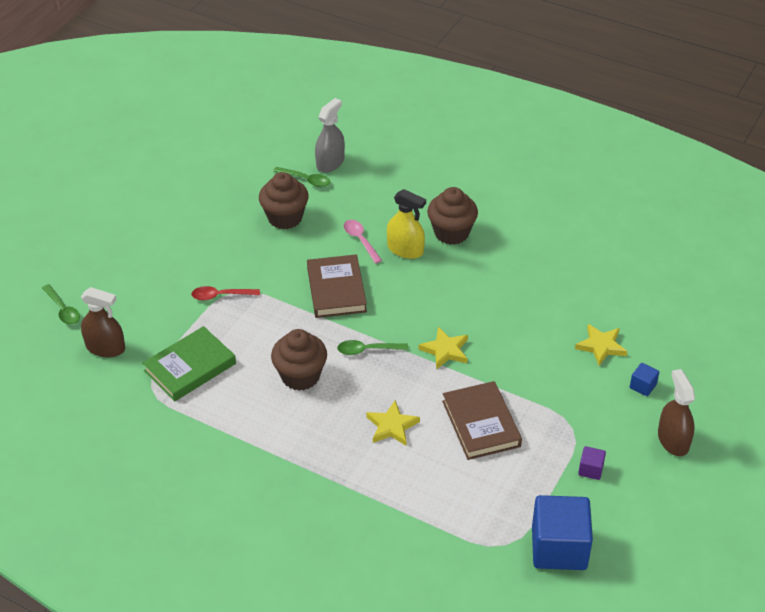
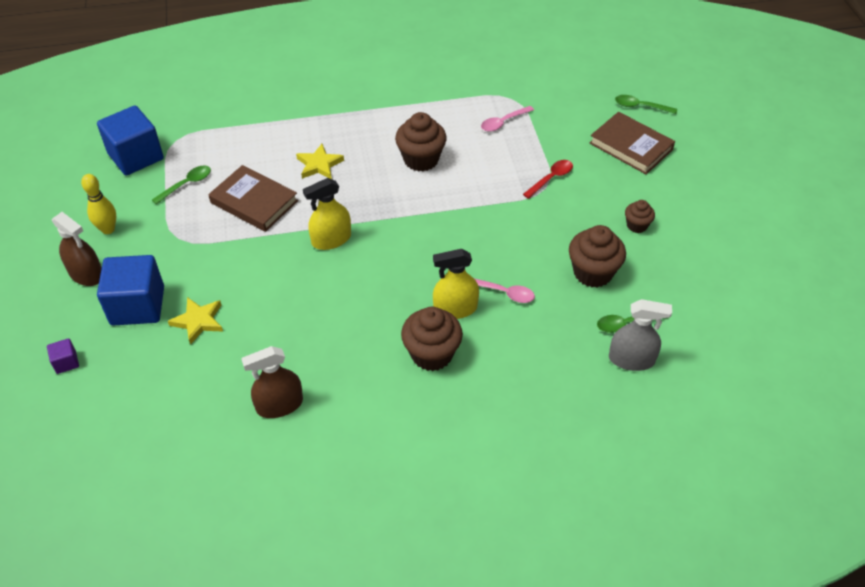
camera: 140 degrees right, 5 degrees up
brown spray bottle [81,287,125,357] -> brown spray bottle moved to [241,346,303,418]
green book [142,326,236,401] -> pink spoon [481,106,534,132]
brown book [307,254,367,318] -> brown book moved to [590,112,675,174]
grey spray bottle [315,98,345,172] -> grey spray bottle turned 75 degrees counterclockwise [609,299,672,371]
green spoon [337,340,408,355] -> green spoon moved to [152,166,211,204]
yellow star [419,327,468,370] -> yellow spray bottle [303,178,351,250]
purple cube [578,446,606,480] -> purple cube moved to [47,338,79,374]
blue cube [630,363,659,396] -> blue cube [97,255,164,326], size x2.30
none -> yellow bowling pin [81,174,116,234]
none -> brown cupcake [625,200,655,233]

